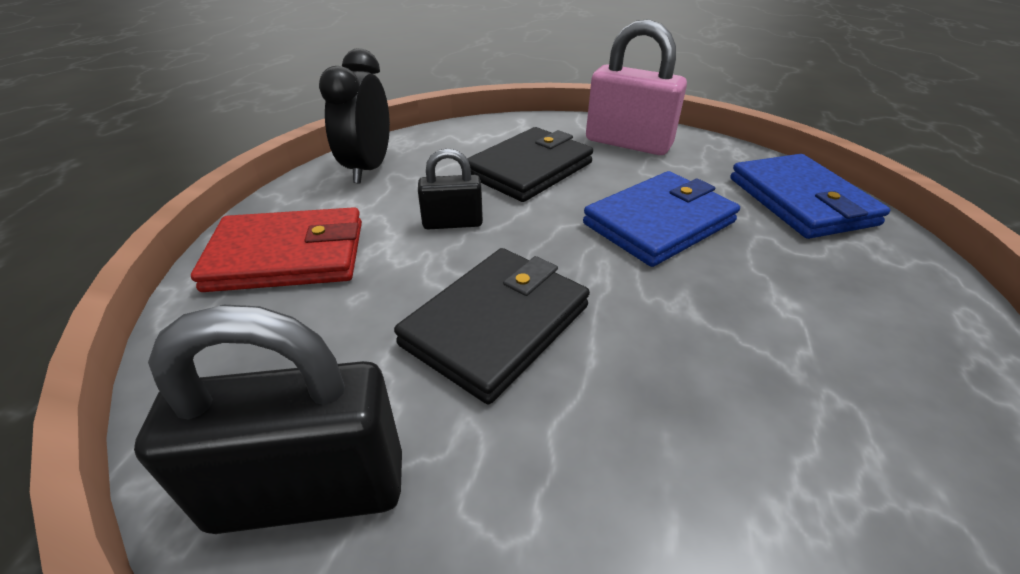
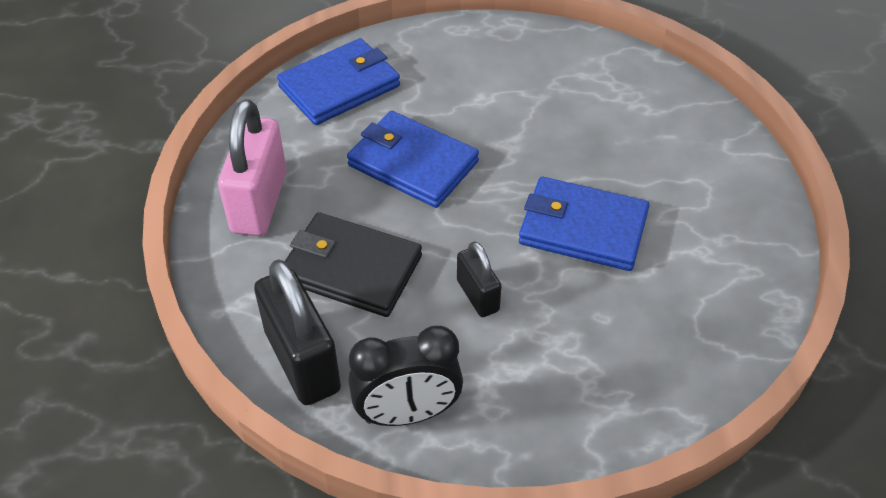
camera: 110 degrees left, 10 degrees up
black padlock [134,305,402,534] -> black padlock moved to [254,259,341,405]
red wallet [191,207,362,292] -> none
black wallet [394,248,590,404] -> blue wallet [519,177,650,271]

